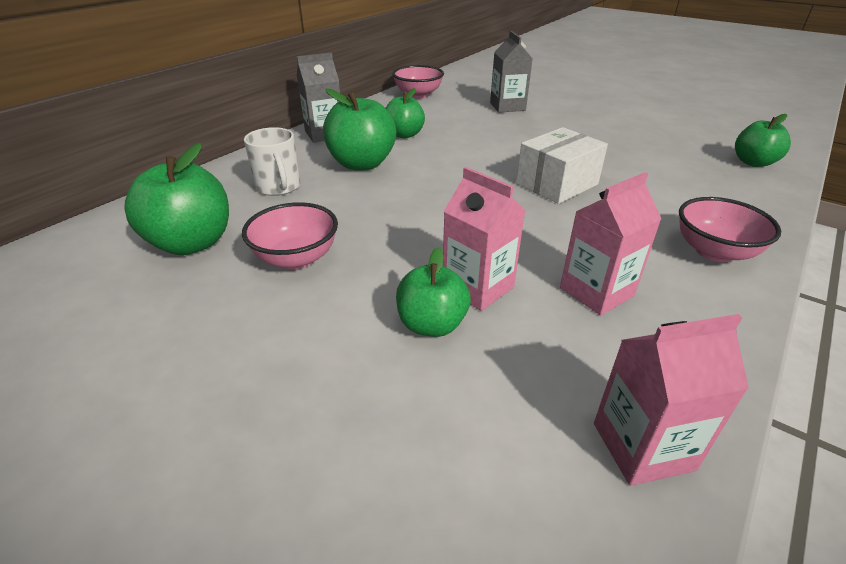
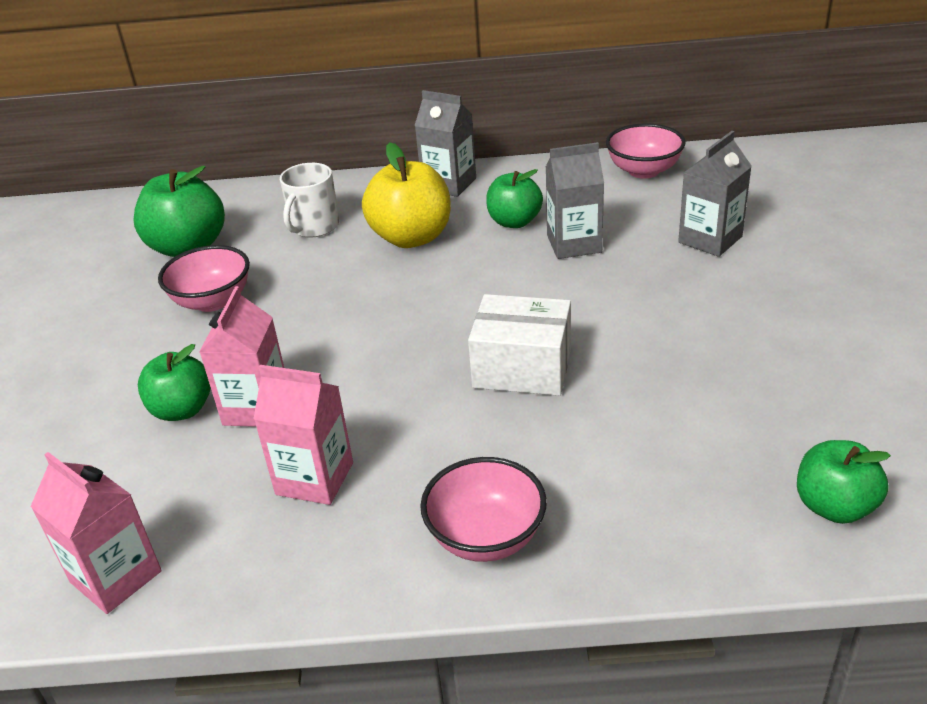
camera: 55 degrees right, 0 degrees up
green apple [323,89,396,171] -> yellow apple [362,142,451,248]
none -> grey carton [546,142,604,259]

